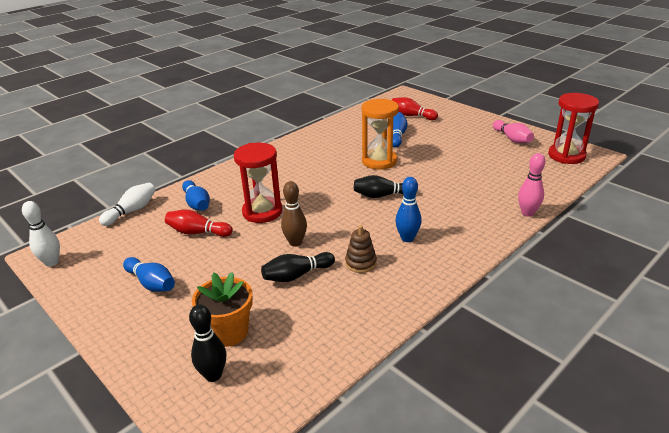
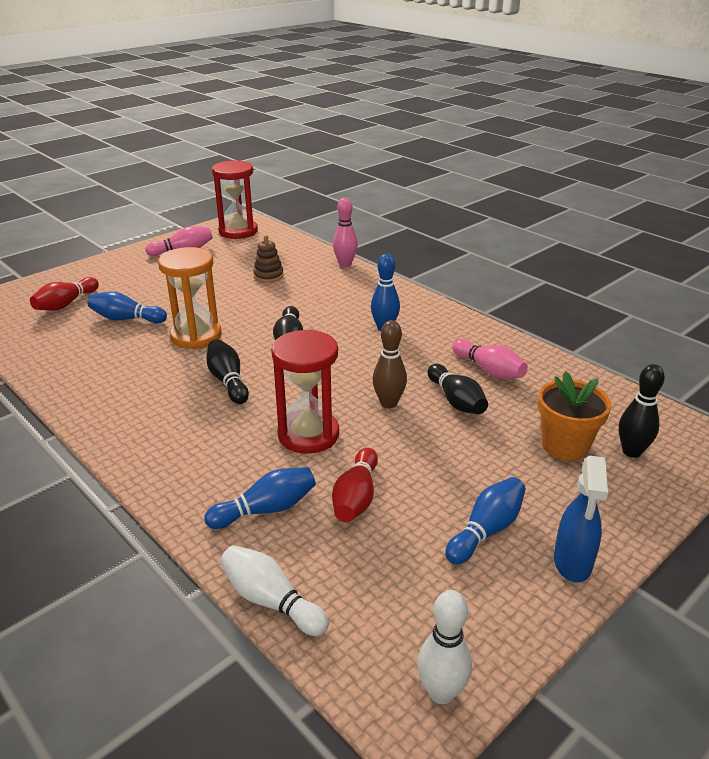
camera: 90 degrees left, 0 degrees up
brown stacking toy [345,225,377,273] -> brown stacking toy moved to [253,235,284,283]
none -> black bowling pin [206,339,249,404]
none -> pink bowling pin [452,339,528,379]
none -> blue spray bottle [554,456,608,582]

